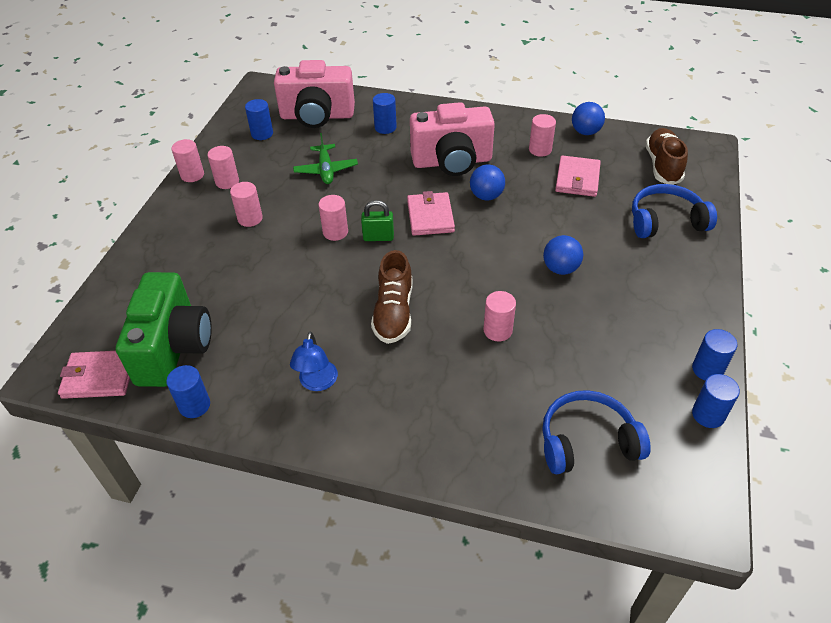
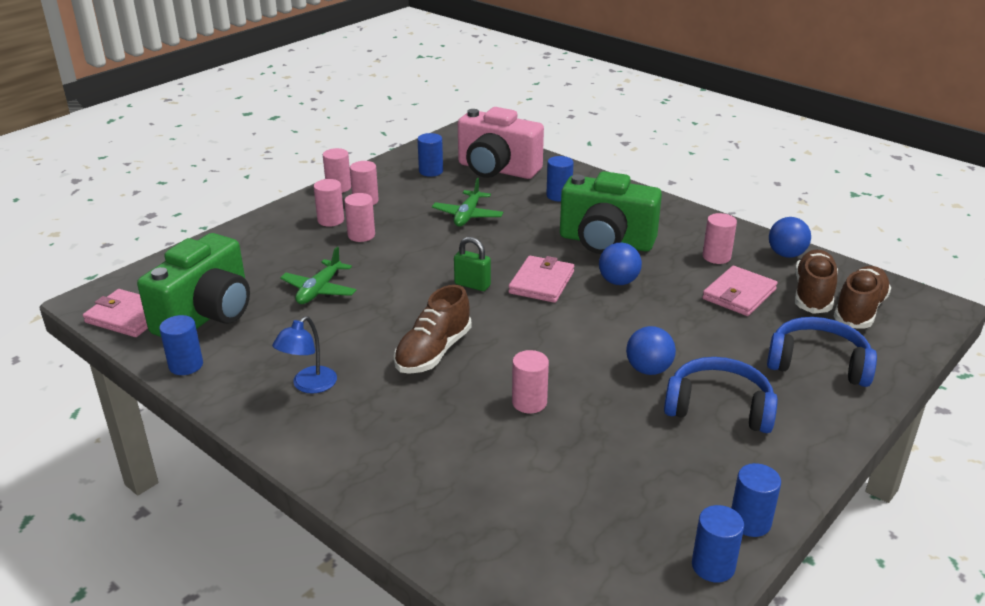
camera: 25 degrees right, 15 degrees down
pink cylinder [318,195,348,241] -> pink cylinder moved to [314,179,344,227]
pink camera [410,102,495,176] -> green camera [560,171,662,254]
blue headphones [542,390,651,474] -> blue headphones moved to [664,357,778,433]
none -> green plane [280,247,357,304]
none -> brown shoe [795,250,838,314]

